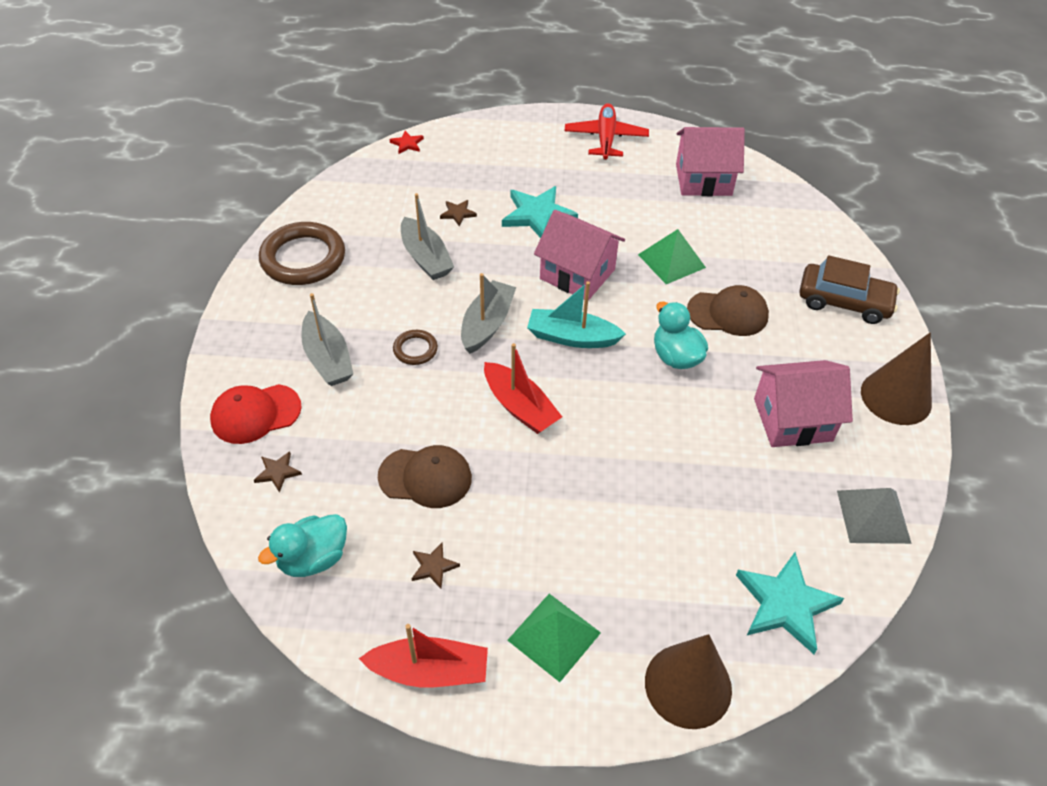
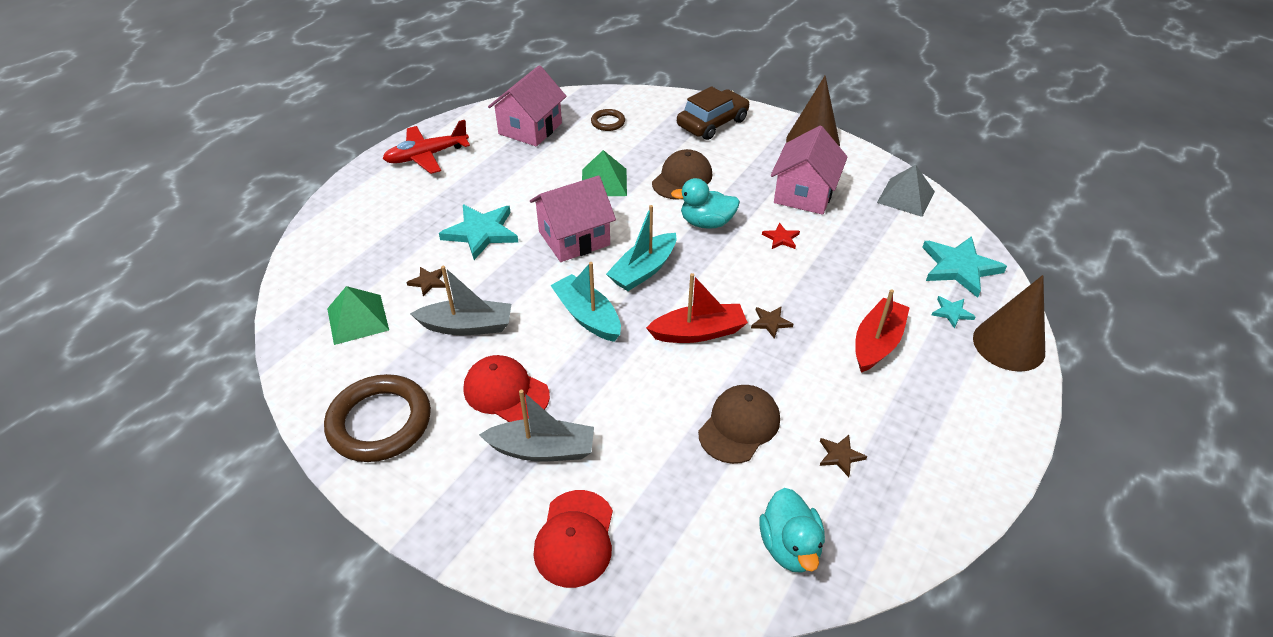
camera: 60 degrees left, 5 degrees down
brown star [254,451,302,493] -> brown star moved to [751,307,793,339]
red boat [359,624,488,687] -> red boat moved to [855,289,910,372]
red star [389,131,424,154] -> red star moved to [762,223,800,249]
brown ring [393,330,438,365] -> brown ring moved to [591,109,625,131]
grey boat [461,273,516,354] -> turquoise boat [550,262,621,342]
green pyramid [507,594,601,682] -> green pyramid moved to [327,286,389,345]
red plane [564,103,649,160] -> red plane turned 60 degrees counterclockwise [383,120,470,174]
none -> red cap [464,355,550,422]
none -> turquoise star [932,296,975,329]

